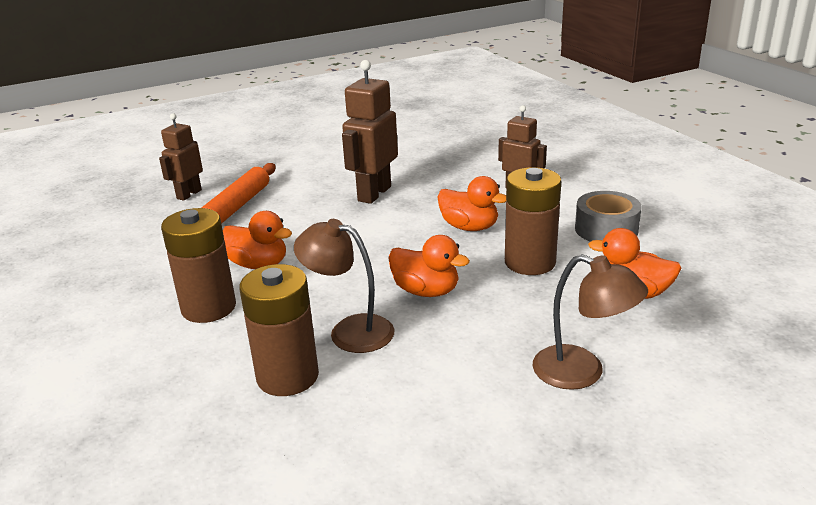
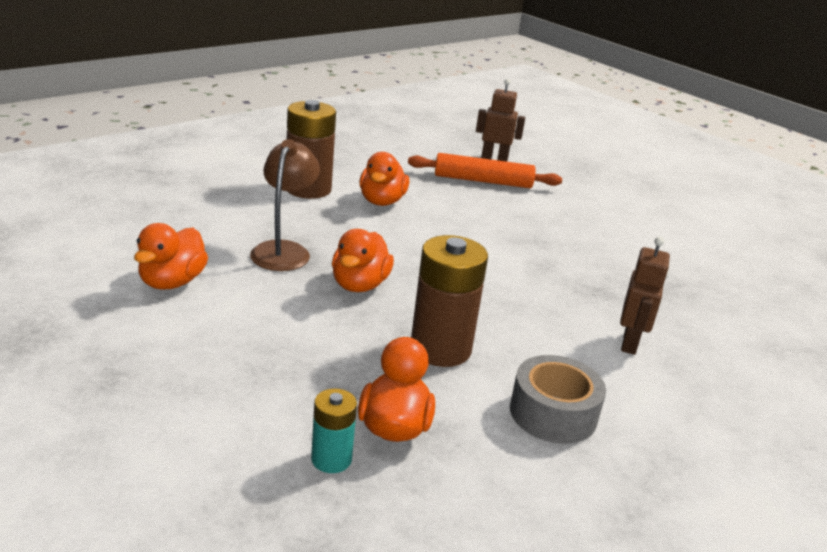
camera: 70 degrees right, 0 degrees up
brown battery [239,264,319,396] -> none
brown robot [342,60,398,204] -> none
orange duck [438,176,507,231] -> orange duck moved to [134,223,208,290]
brown lamp [533,254,648,390] -> none
none -> turquoise battery [311,388,357,473]

